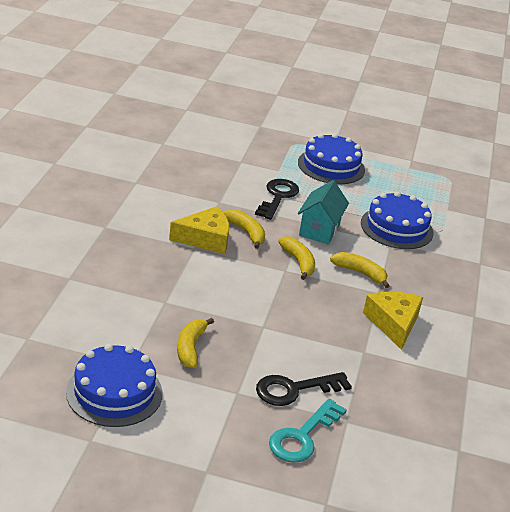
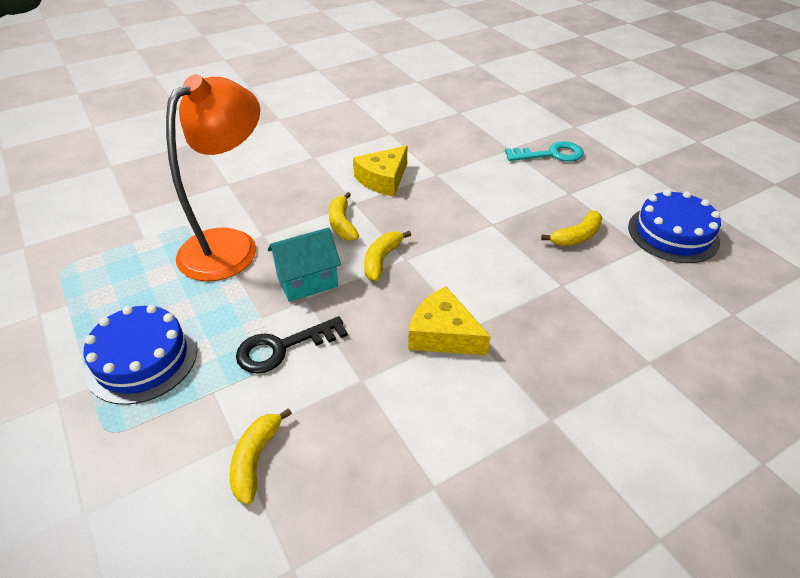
camera: 130 degrees left, 10 degrees up
yellow banana [224,209,265,249] -> yellow banana moved to [230,408,292,505]
black key [256,372,352,406] -> none
blue cake [361,191,433,249] -> orange lamp [166,74,260,281]

